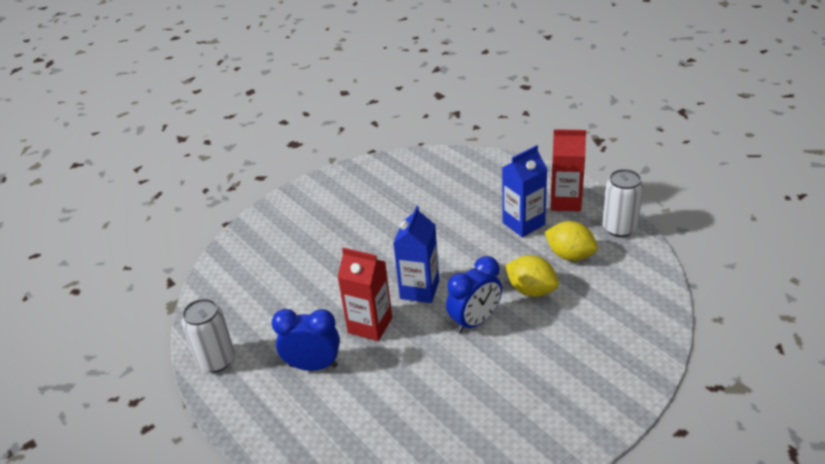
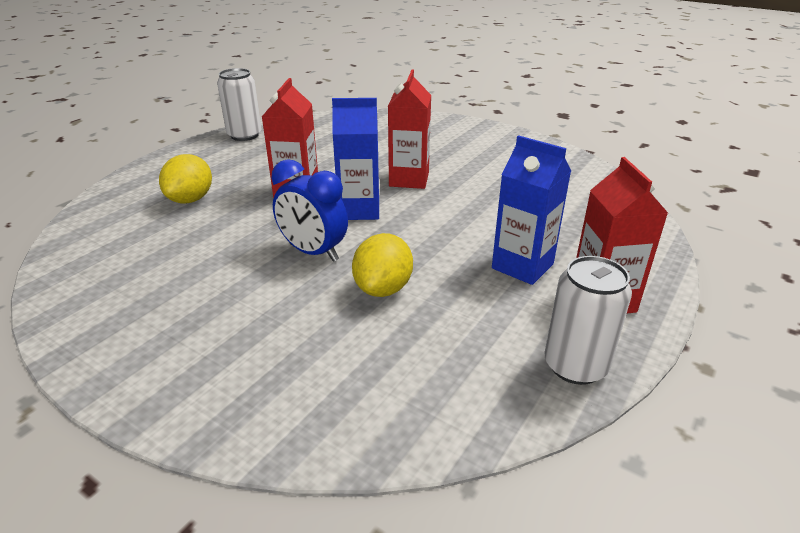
camera: 70 degrees right, 5 degrees down
blue clock [272,309,340,371] -> none
yellow lemon [544,221,598,261] -> yellow lemon moved to [159,154,212,203]
none -> red carton [388,70,431,189]

